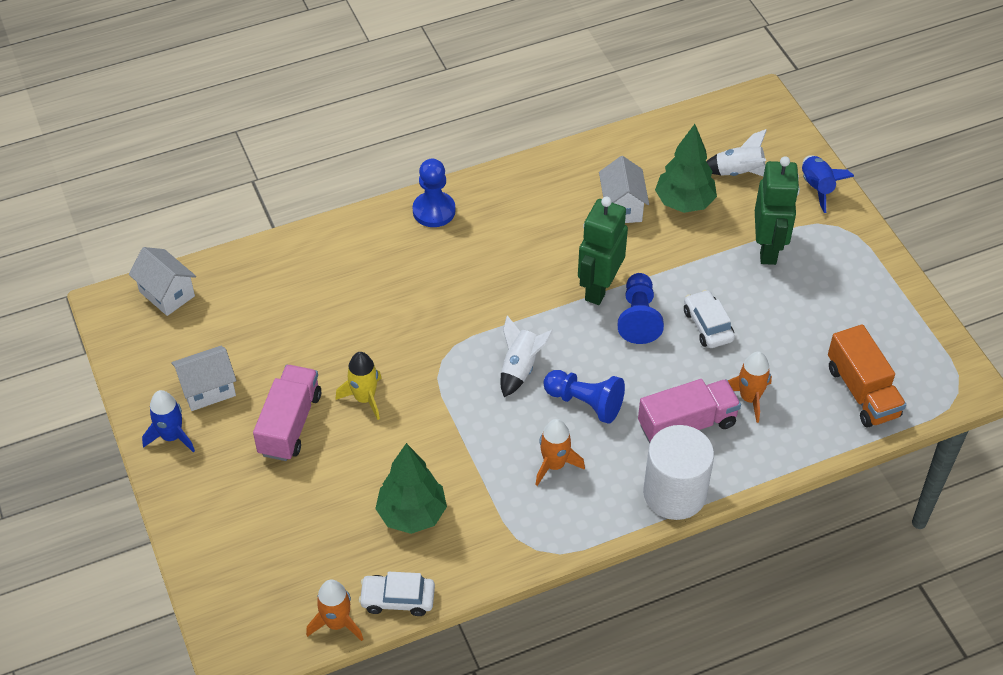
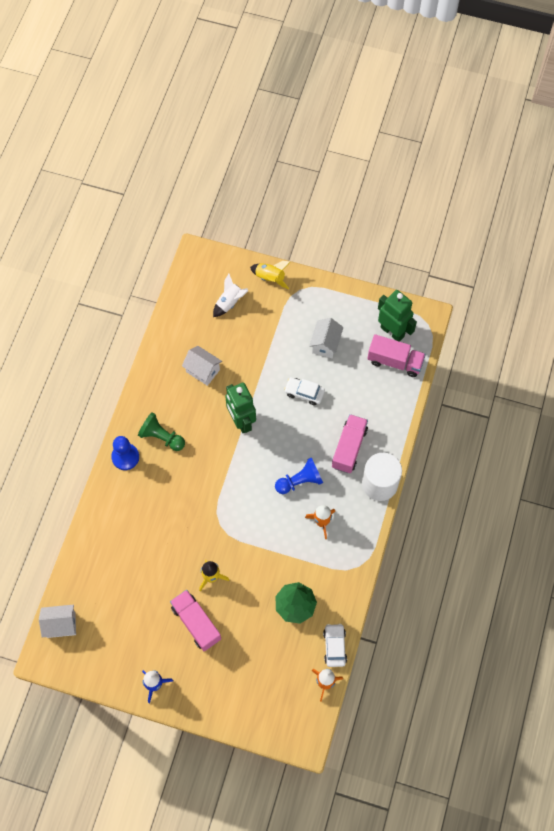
camera: 50 degrees left, 15 degrees up
white house [171,346,236,411] -> white house moved to [309,318,343,358]
white car [359,572,435,616] -> white car turned 135 degrees clockwise [323,624,347,667]
white rocket [500,315,554,397] -> none
blue pawn [618,273,664,344] -> none
green tree [655,124,717,213] -> none
orange rocket [728,352,772,423] -> none
green robot [755,156,800,265] -> green robot moved to [378,290,417,342]
blue rocket [802,155,854,213] -> yellow rocket [250,261,290,289]
orange truck [828,324,906,427] -> pink truck [367,334,426,377]
none -> green pawn [138,412,185,451]

